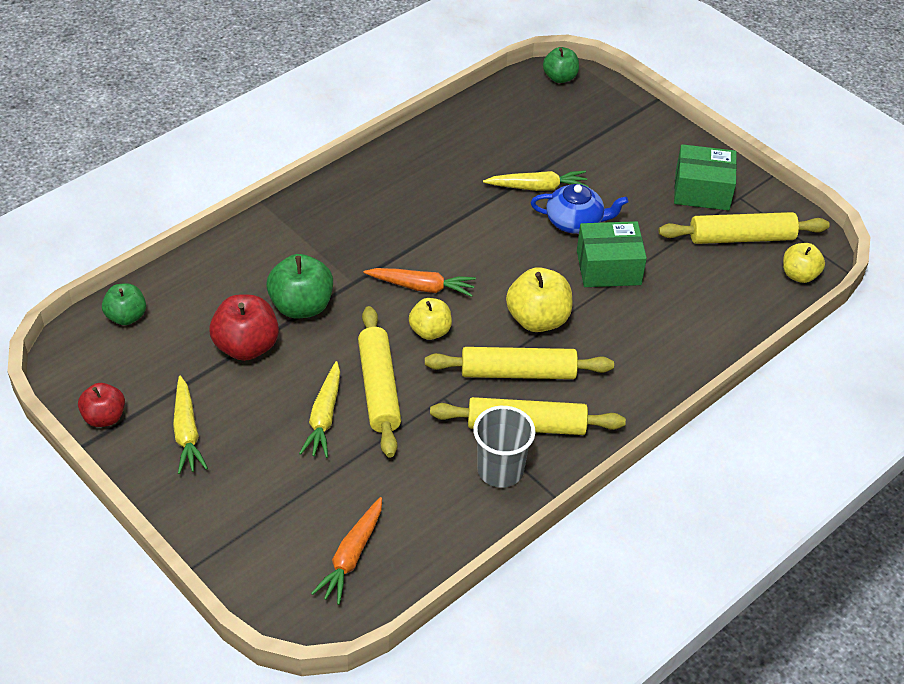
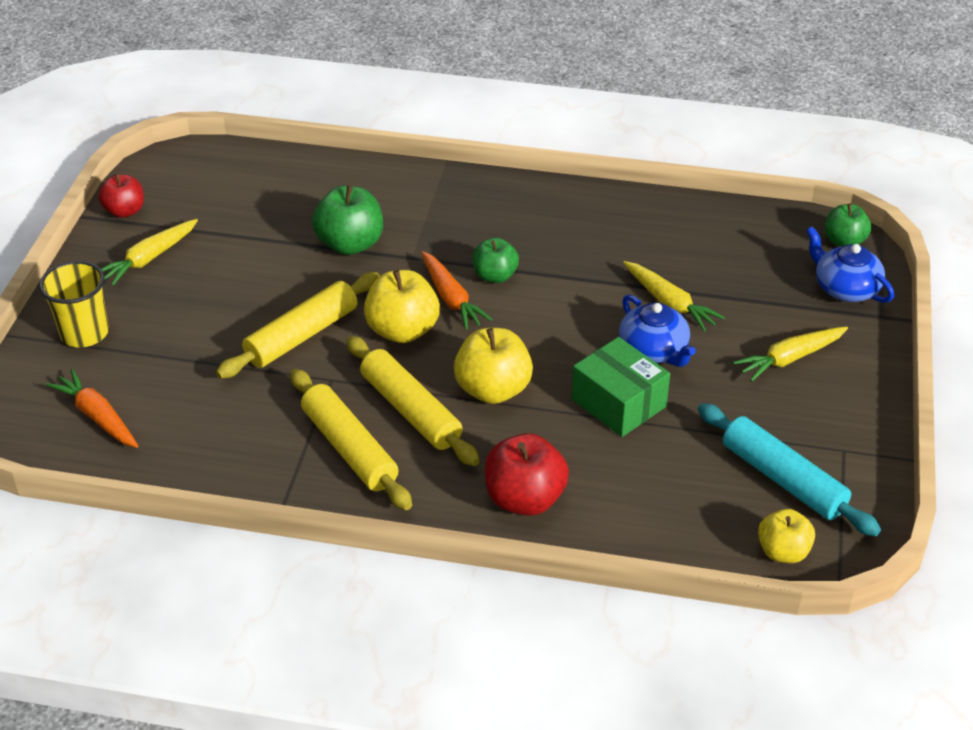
camera: 55 degrees right, 5 degrees down
green apple [102,283,146,325] -> green apple moved to [473,238,519,283]
red apple [209,294,279,361] -> red apple moved to [485,433,569,516]
yellow carrot [299,361,340,458] -> yellow carrot moved to [733,327,848,382]
orange carrot [311,497,382,605] -> orange carrot turned 60 degrees clockwise [46,369,139,448]
yellow apple [409,298,452,340] -> yellow apple [364,270,440,343], size x1.55
grey cup [473,406,535,488] -> none
yellow rolling pin [659,212,830,244] -> turquoise rolling pin [698,403,881,536]
green box [674,144,737,210] -> none
none -> yellow cup [39,261,109,347]
none -> blue teapot [806,227,894,303]

